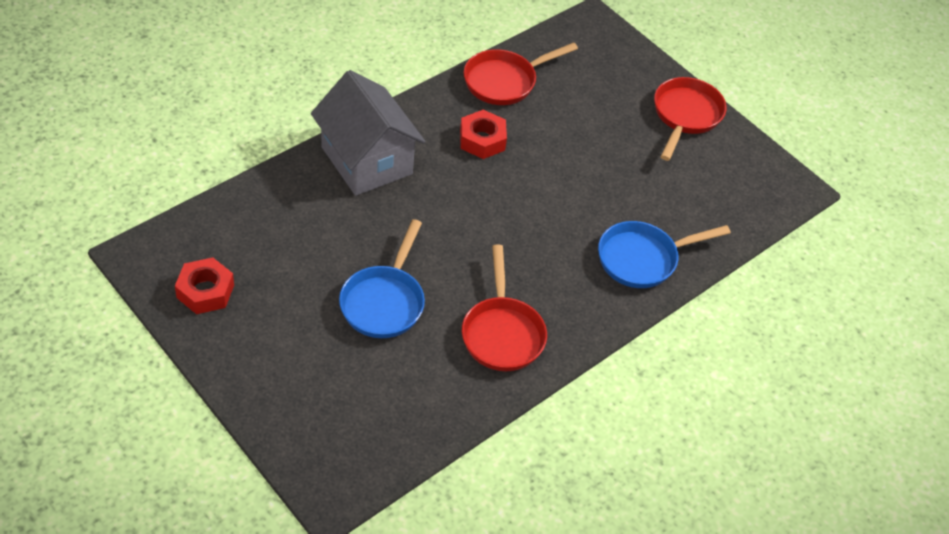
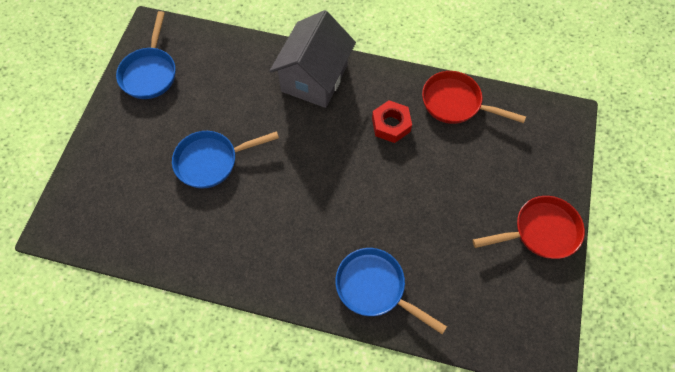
camera: 60 degrees right, 15 degrees up
red nut [175,257,234,314] -> blue pan [116,11,176,99]
red pan [462,245,547,371] -> none

